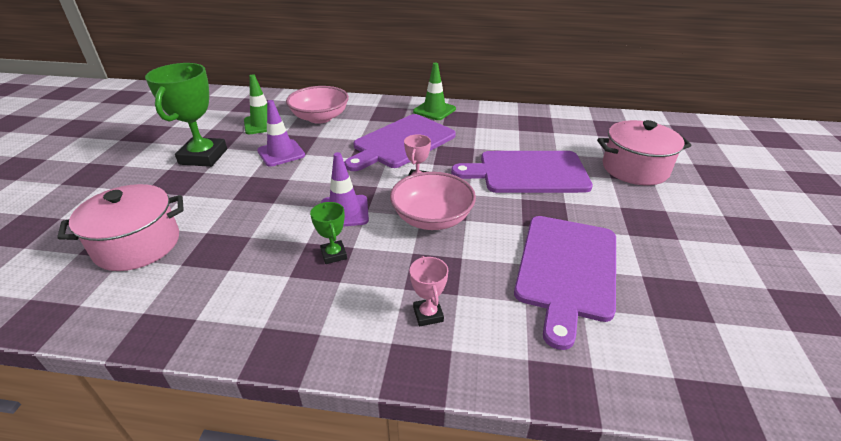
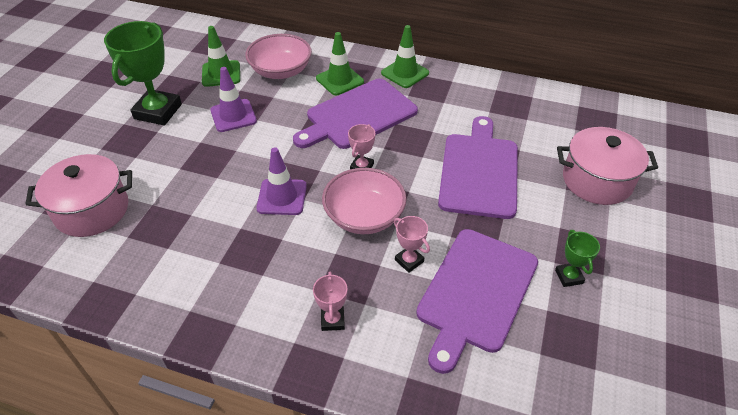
camera: 10 degrees right, 10 degrees up
green trophy [310,202,347,264] -> green trophy moved to [555,230,600,287]
purple cutting board [451,151,593,193] -> purple cutting board turned 90 degrees clockwise [438,116,518,219]
none -> green traffic cone [316,32,364,95]
none -> pink trophy [394,216,430,273]

